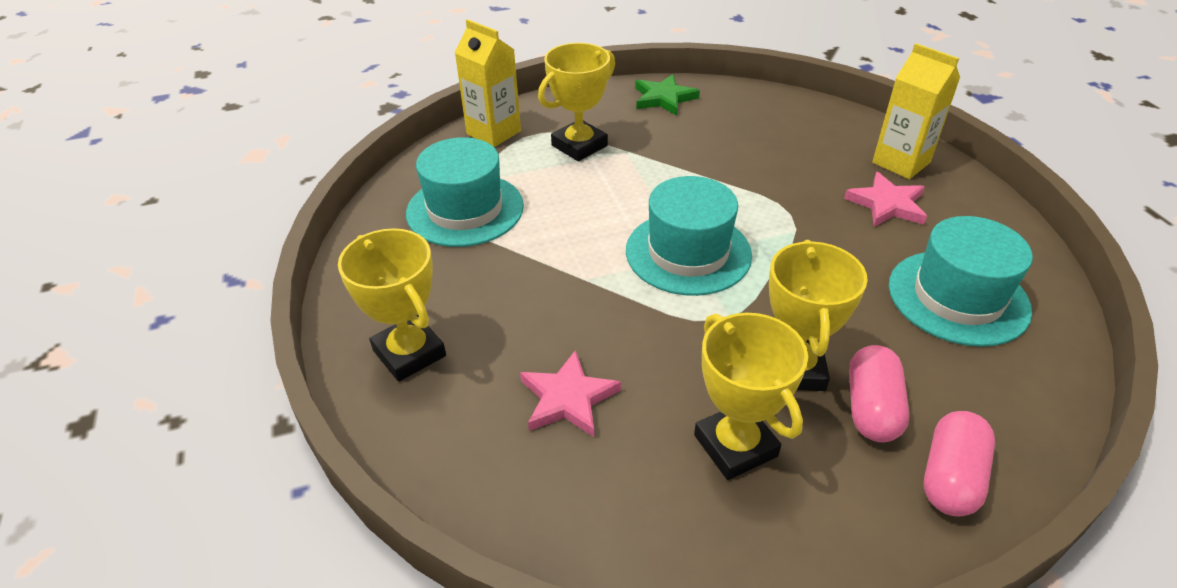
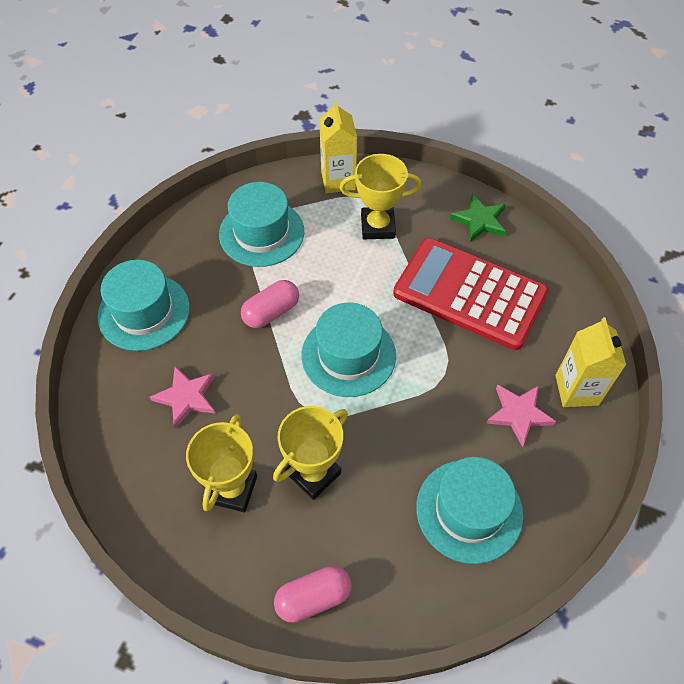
camera: 40 degrees right, 15 degrees up
yellow trophy [338,228,446,382] -> turquoise hat [97,260,190,351]
pink capsule [849,345,910,442] -> pink capsule moved to [241,280,299,328]
none -> red calculator [393,238,549,350]

